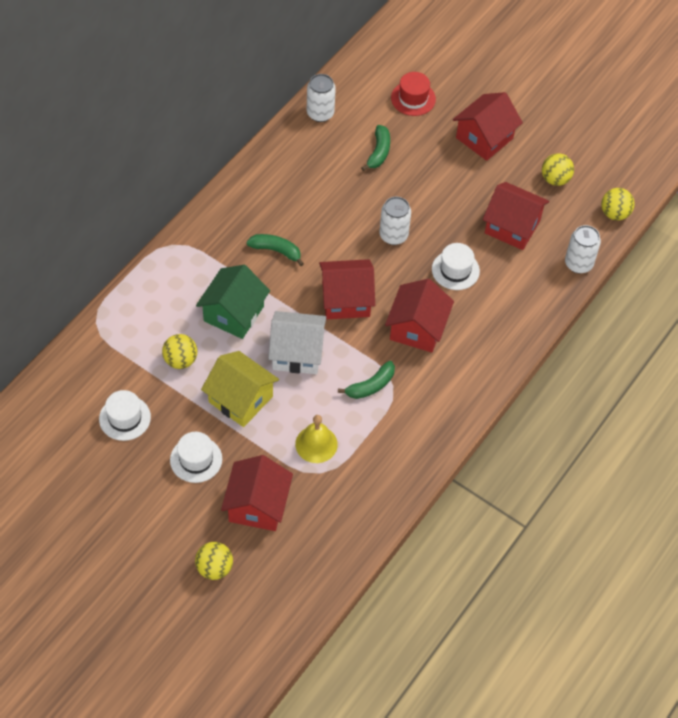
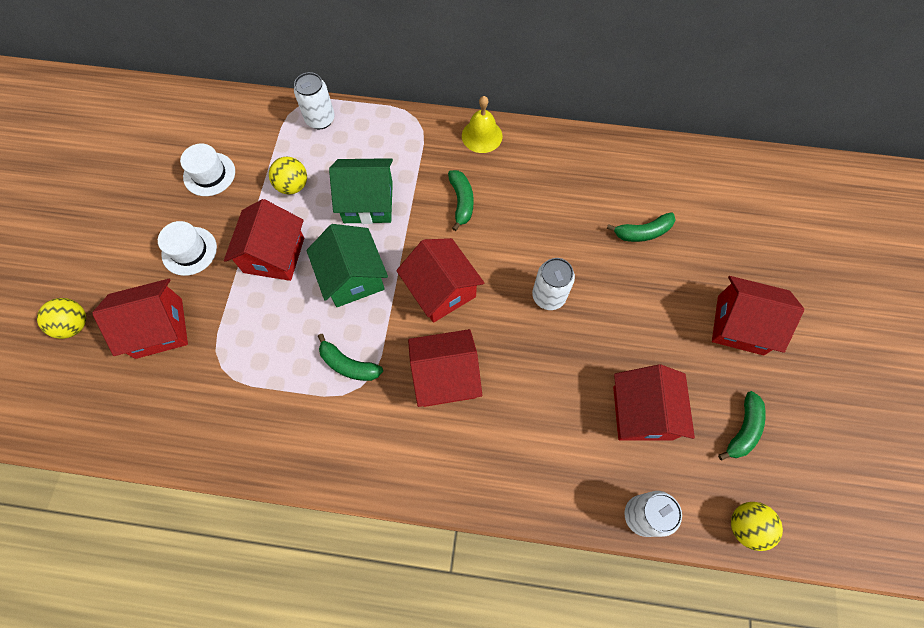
camera: 65 degrees right, 10 degrees up
yellow house [201,351,279,427] -> red house [224,199,304,281]
white house [268,311,327,374] -> green house [306,224,388,307]
yellow bell [295,415,338,463] -> yellow bell moved to [462,96,503,153]
white can [307,74,336,122] -> white can moved to [294,72,335,129]
red hat [391,72,436,116] -> none
white hat [432,243,480,290] -> none
yellow ball [542,153,574,186] -> green banana [718,391,766,460]

